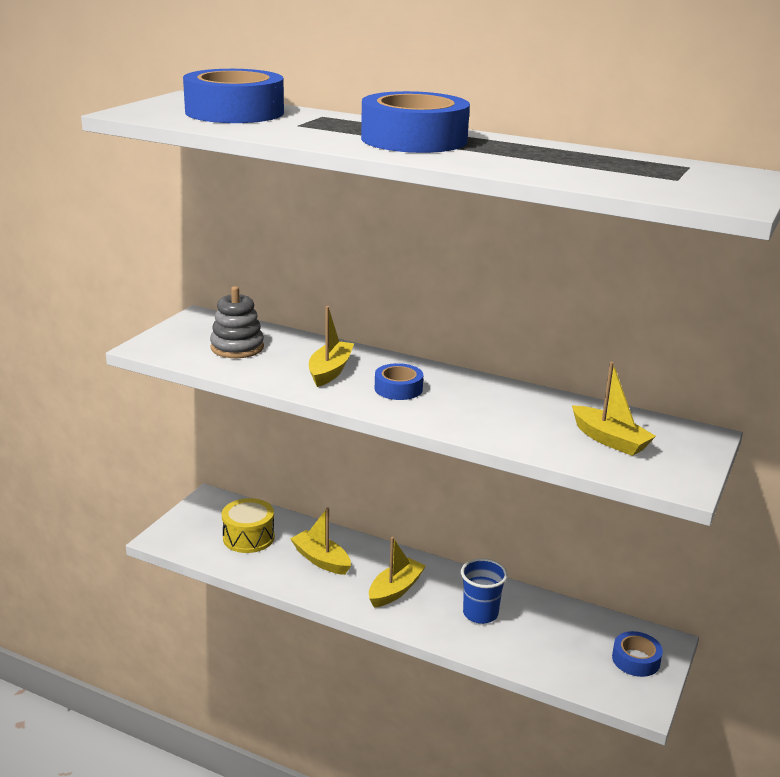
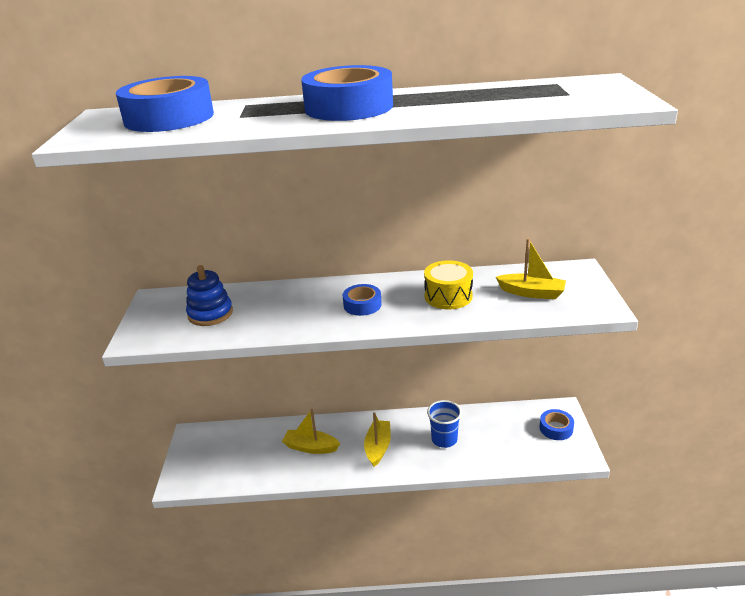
camera: 25 degrees left, 5 degrees up
grey stacking toy [210,286,264,358] -> blue stacking toy [186,265,233,326]
yellow drum [222,498,275,553] -> yellow drum moved to [424,260,473,309]
yellow boat [309,306,354,387] -> none

